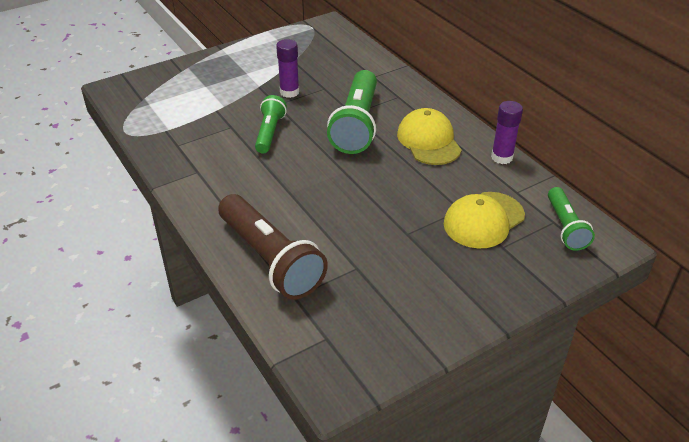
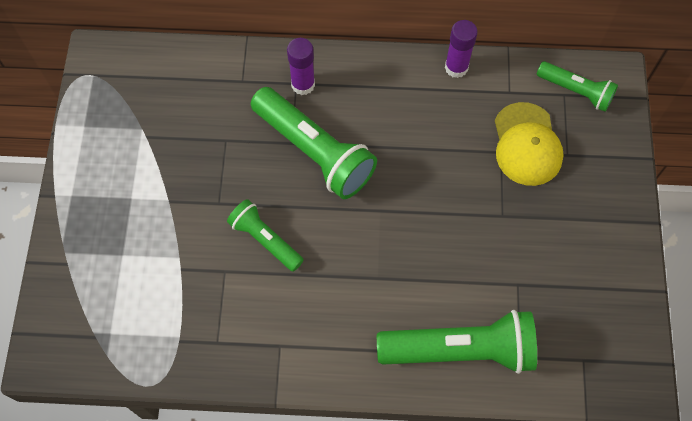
camera: 55 degrees left, 25 degrees up
brown flashlight [218,194,328,299] -> green flashlight [377,310,537,374]
purple glue stick [276,39,299,98] -> purple glue stick moved to [287,38,315,95]
yellow cap [397,108,462,165] -> none

